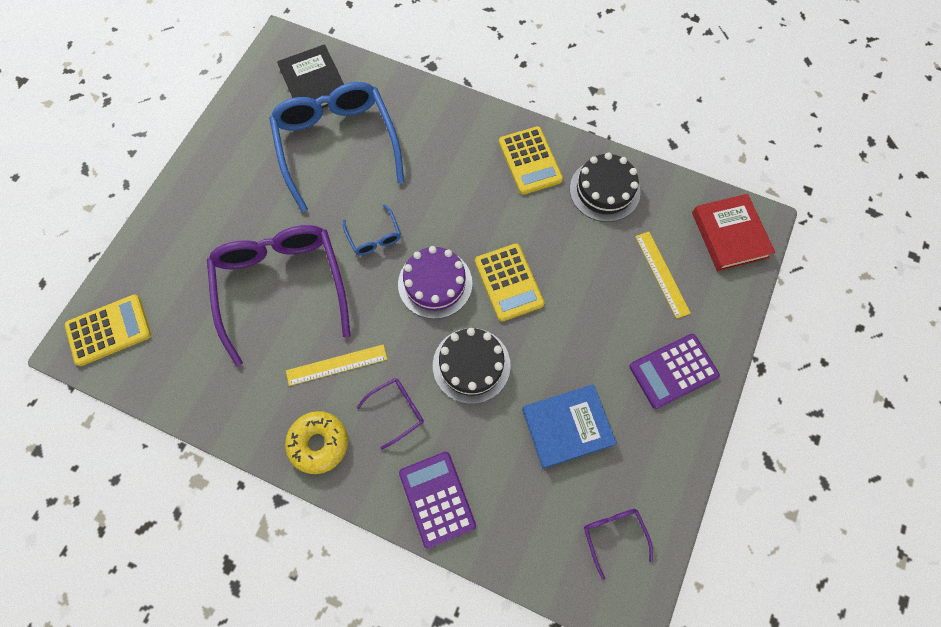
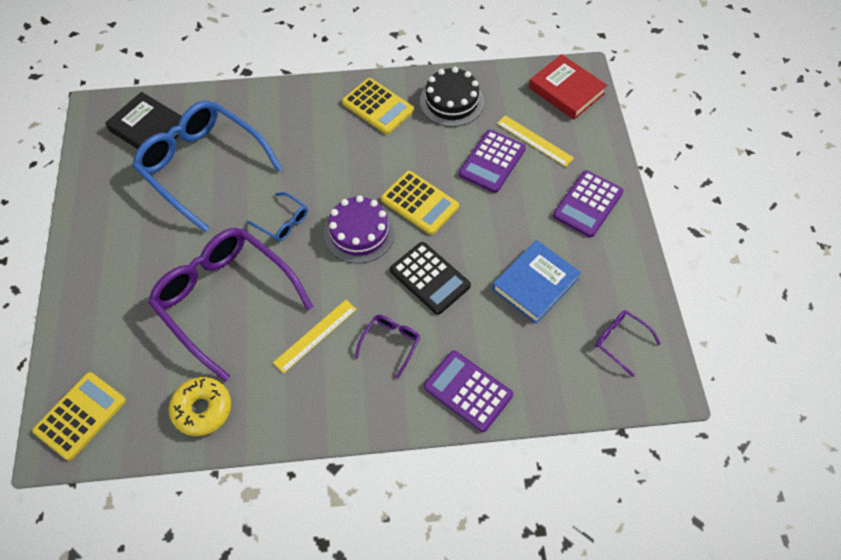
camera: 30 degrees left, 10 degrees down
yellow donut [285,411,348,474] -> yellow donut moved to [169,377,231,436]
black cake [433,328,511,404] -> black calculator [390,242,471,315]
none -> purple calculator [459,130,526,193]

